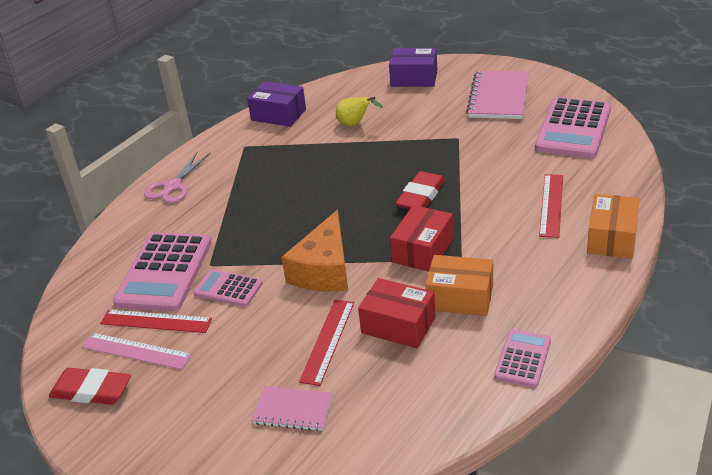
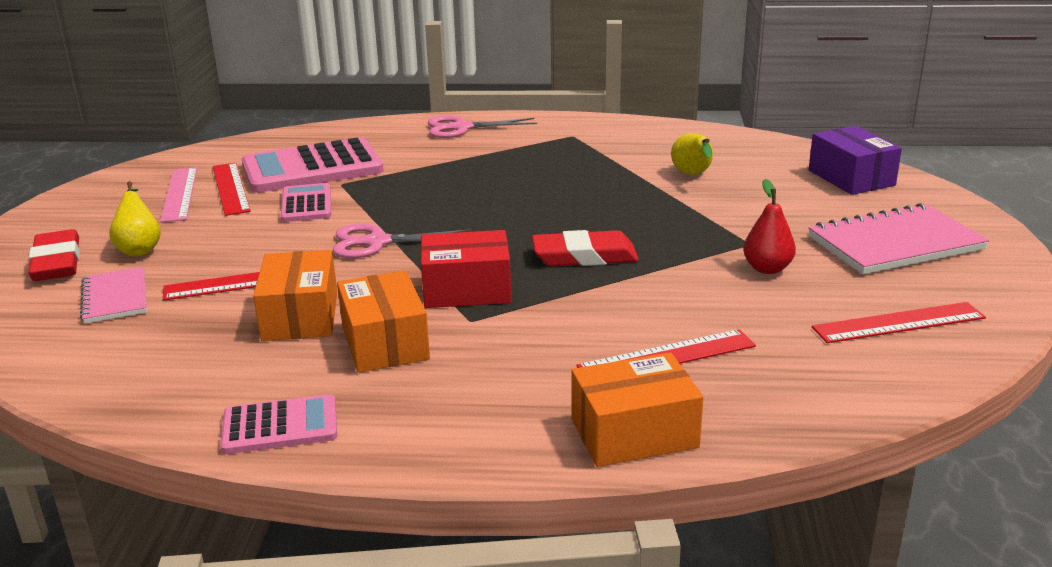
camera: 55 degrees right, 10 degrees down
red eraser [49,368,131,405] -> red eraser moved to [28,229,80,281]
purple box [247,81,306,127] -> none
orange cheese [281,210,348,292] -> pink scissors [333,224,472,258]
red box [358,278,436,348] -> orange box [253,250,337,341]
pink calculator [535,97,611,158] -> red ruler [812,302,986,343]
none -> yellow pear [109,181,161,256]
none -> red pear [743,179,796,274]

